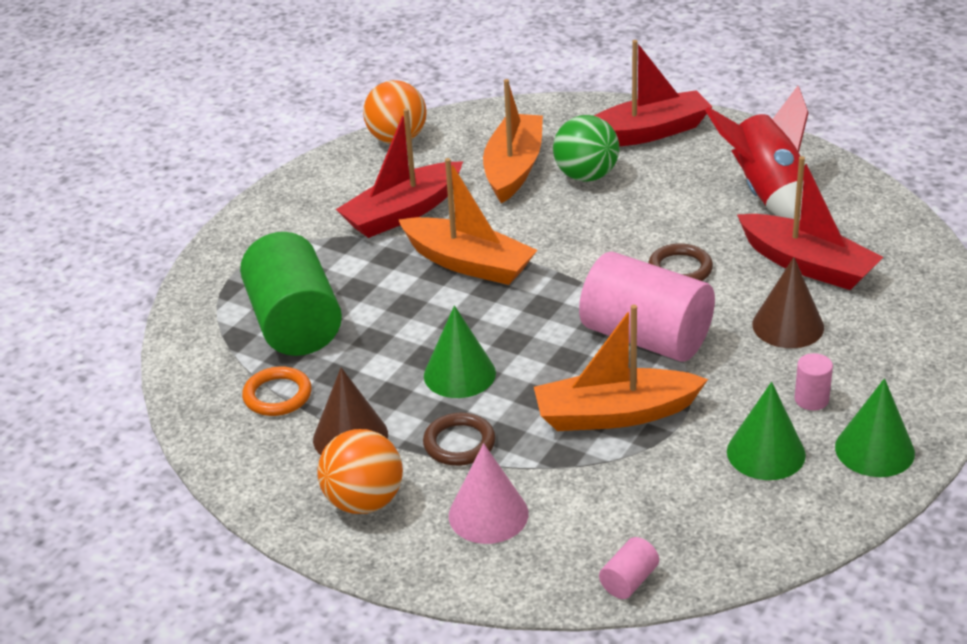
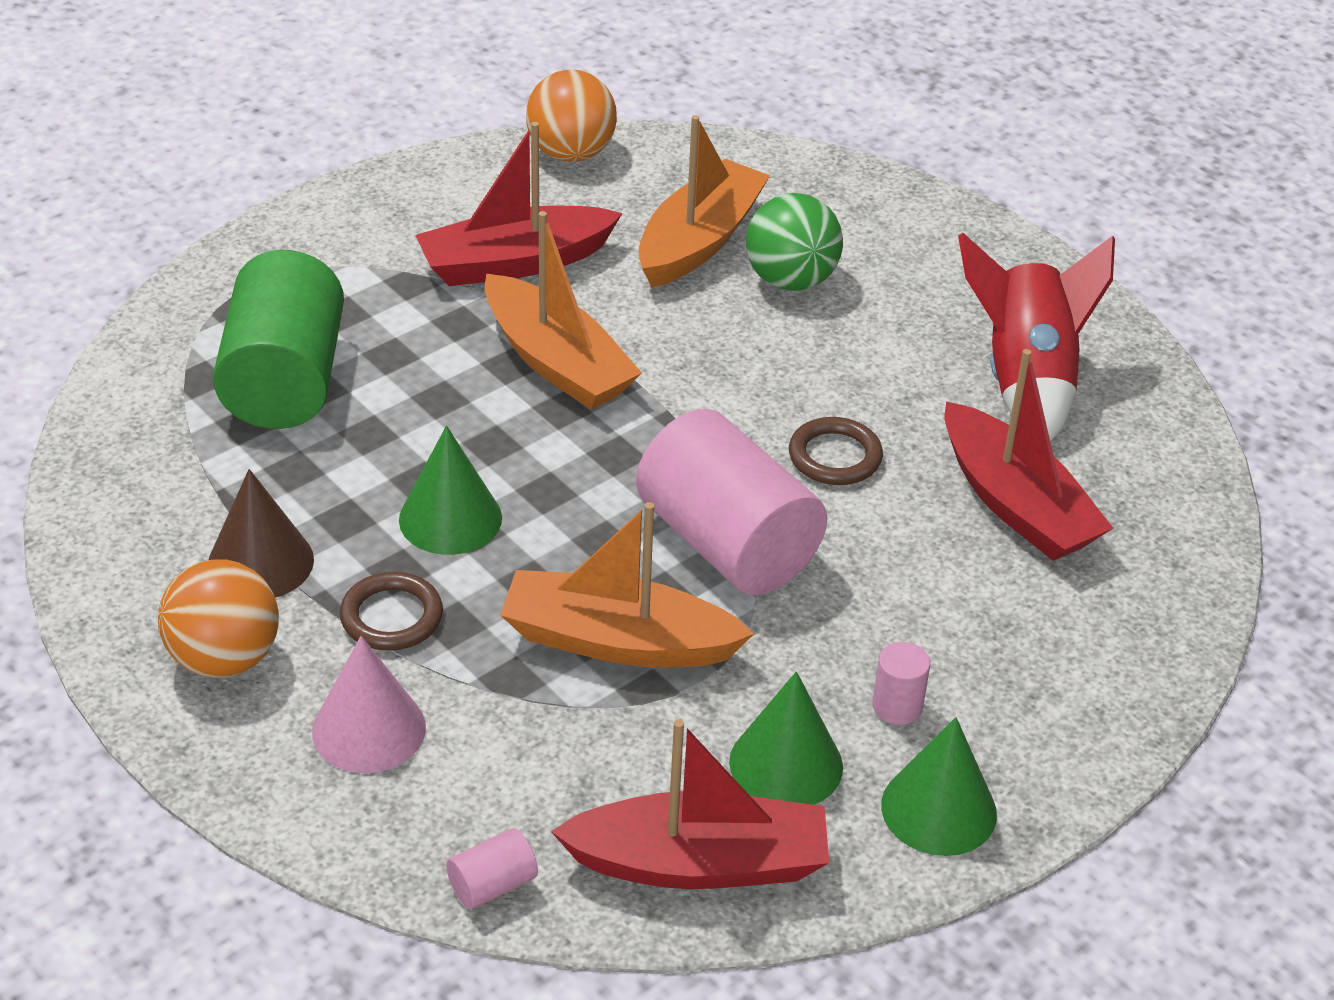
camera: 15 degrees right, 5 degrees up
orange ring [242,366,312,416] -> none
red boat [594,40,712,146] -> red boat moved to [551,719,829,889]
brown cone [752,257,824,348] -> none

